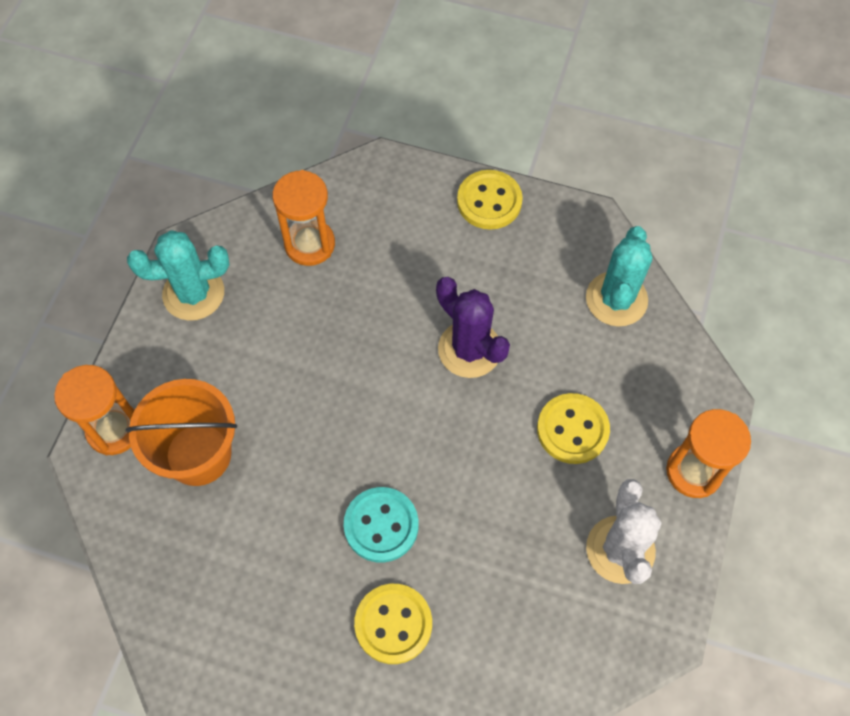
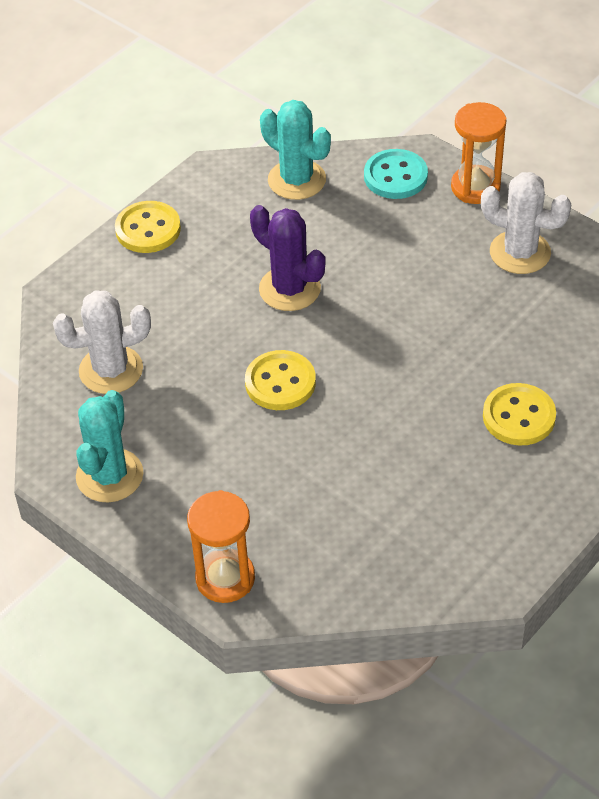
camera: 65 degrees left, 15 degrees down
orange bucket [125,379,237,486] -> none
orange hourglass [272,170,335,266] -> white cactus [53,290,151,394]
turquoise button [344,487,419,563] -> turquoise button moved to [364,149,428,199]
purple cactus [436,277,510,378] -> purple cactus turned 60 degrees clockwise [250,205,325,311]
yellow button [537,393,610,464] -> yellow button moved to [245,350,316,410]

